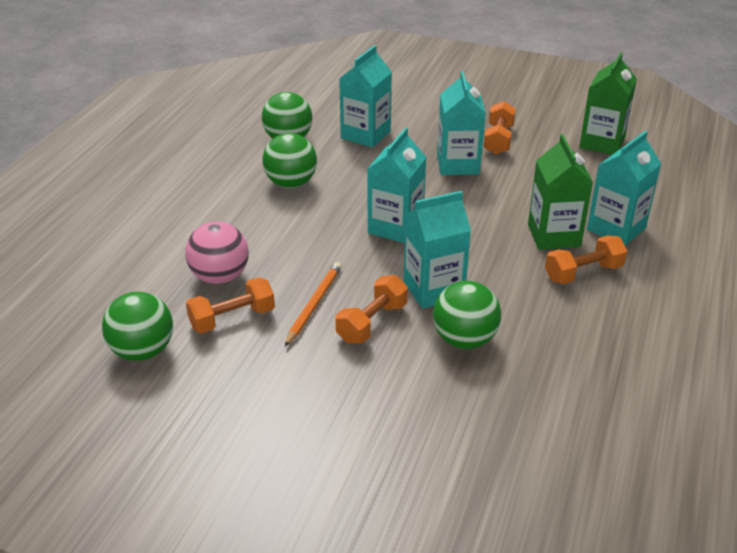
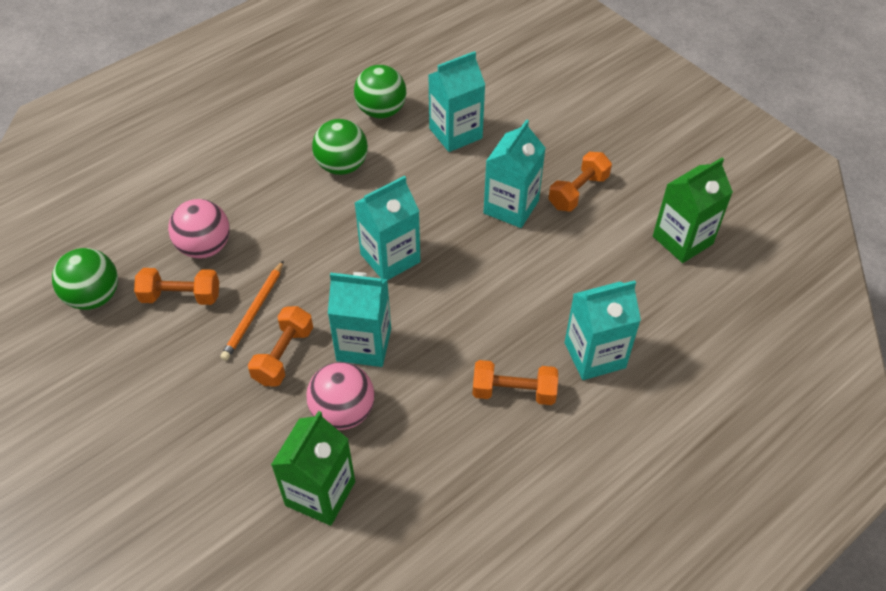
camera: 30 degrees right, 15 degrees up
orange pencil [285,262,342,346] -> orange pencil turned 150 degrees clockwise [220,260,284,361]
orange dumbbell [336,275,408,344] -> orange dumbbell turned 45 degrees counterclockwise [248,306,313,386]
green ball [433,281,501,349] -> pink ball [306,362,375,430]
green carton [528,134,593,250] -> green carton moved to [271,411,355,526]

